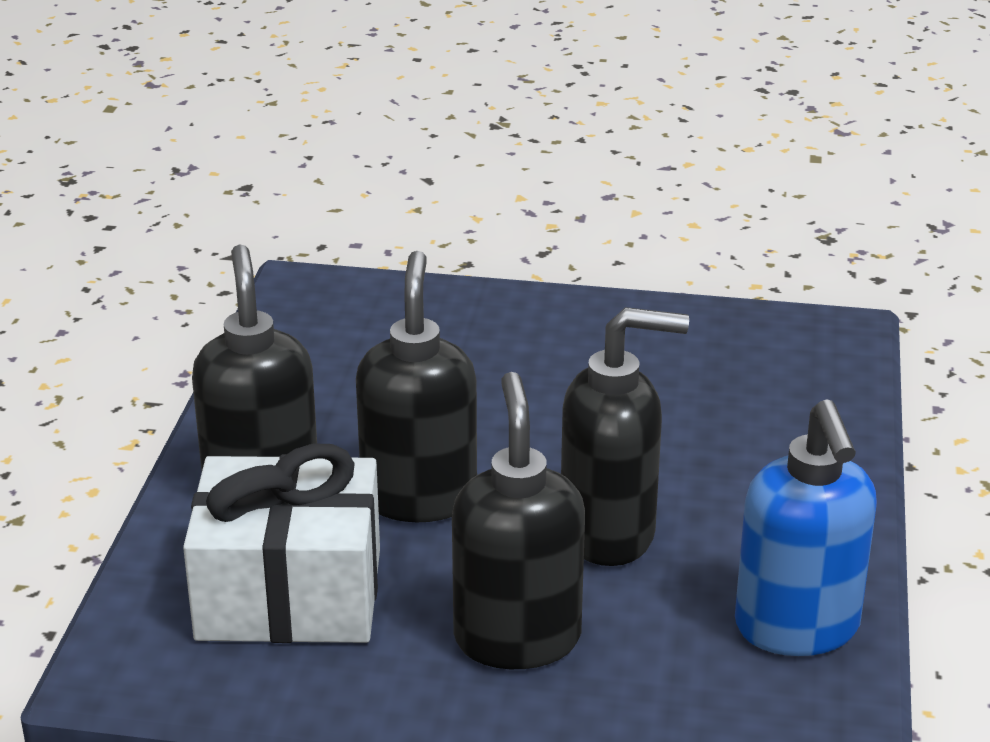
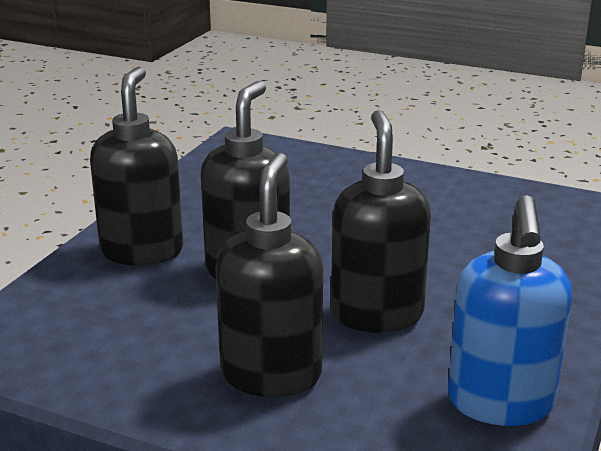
camera: 15 degrees right, 5 degrees down
white gift [183,443,380,643] -> none
black soap dispenser [561,307,689,566] -> black soap dispenser turned 105 degrees counterclockwise [331,110,431,333]

